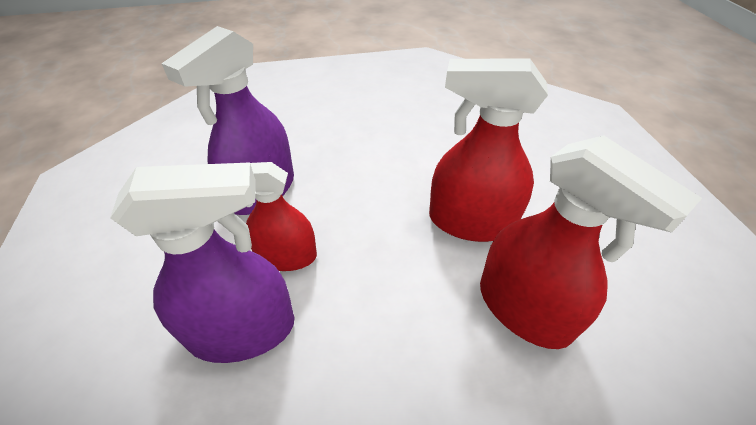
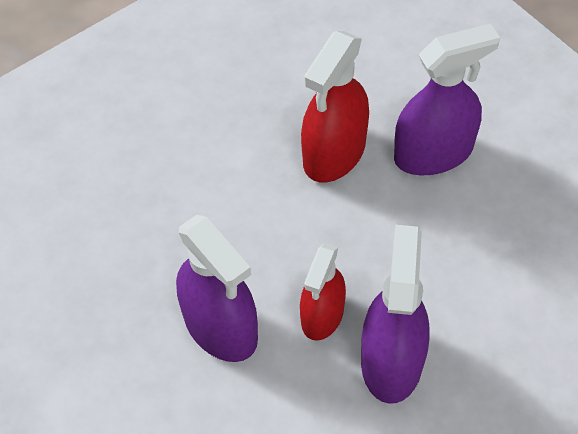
camera: 70 degrees left, 10 degrees up
red spray bottle [480,135,702,349] -> purple spray bottle [394,23,500,175]

